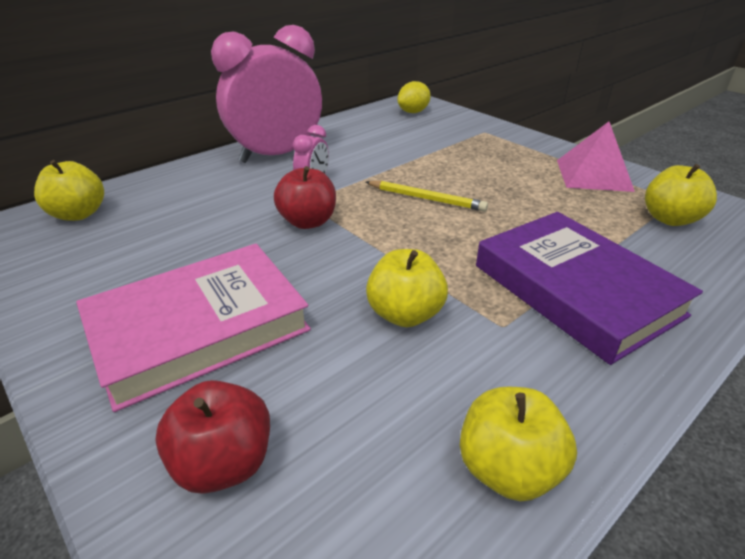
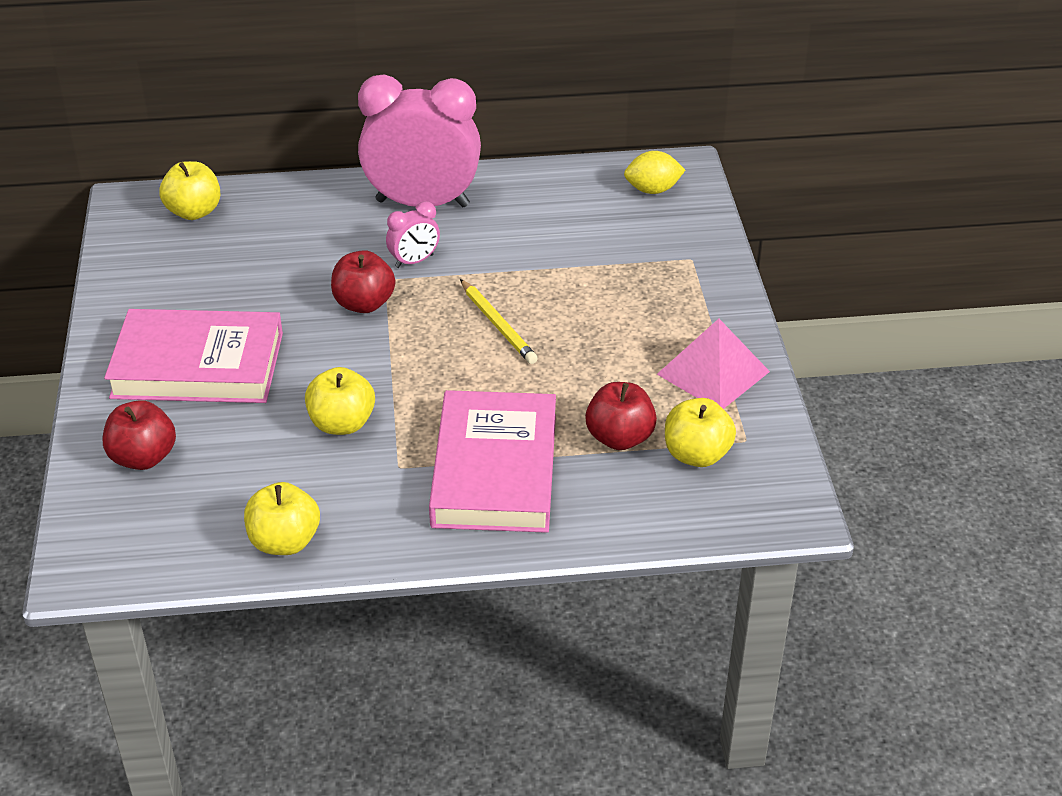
camera: 35 degrees right, 5 degrees up
purple book [476,212,703,365] -> pink book [429,390,556,533]
none -> red apple [585,382,657,450]

